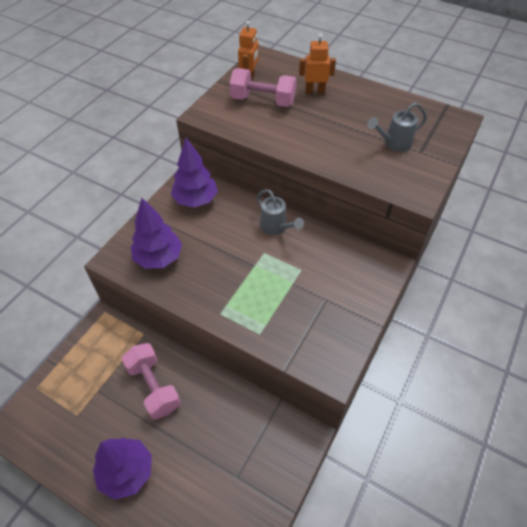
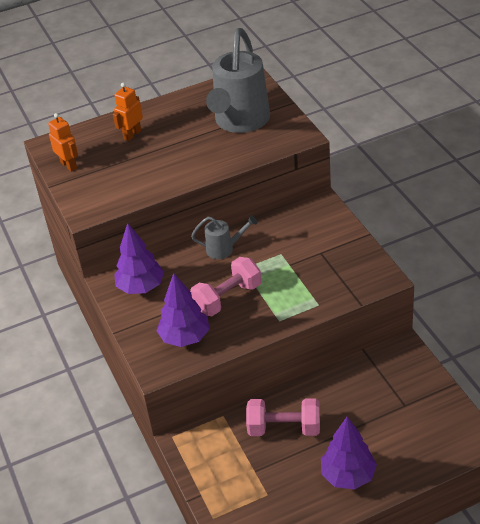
camera: 50 degrees left, 10 degrees down
pink dumbbell [230,68,297,107] -> pink dumbbell moved to [190,257,261,316]
grey watering can [368,102,427,152] -> grey watering can [206,28,270,133], size x2.16

